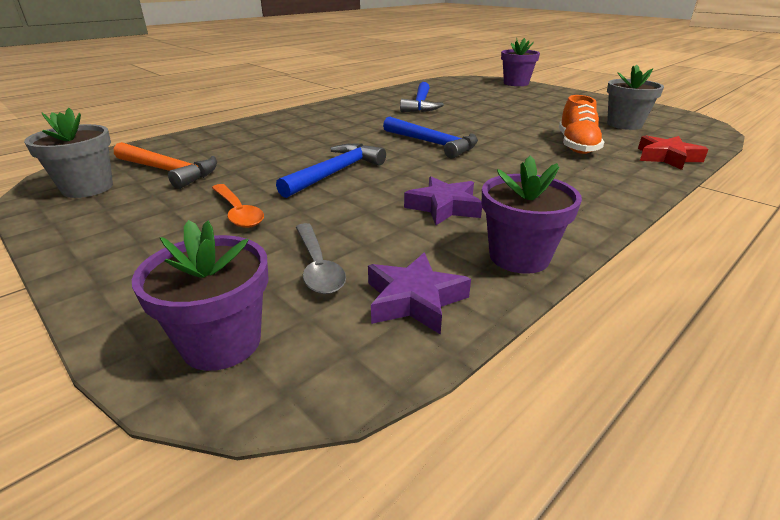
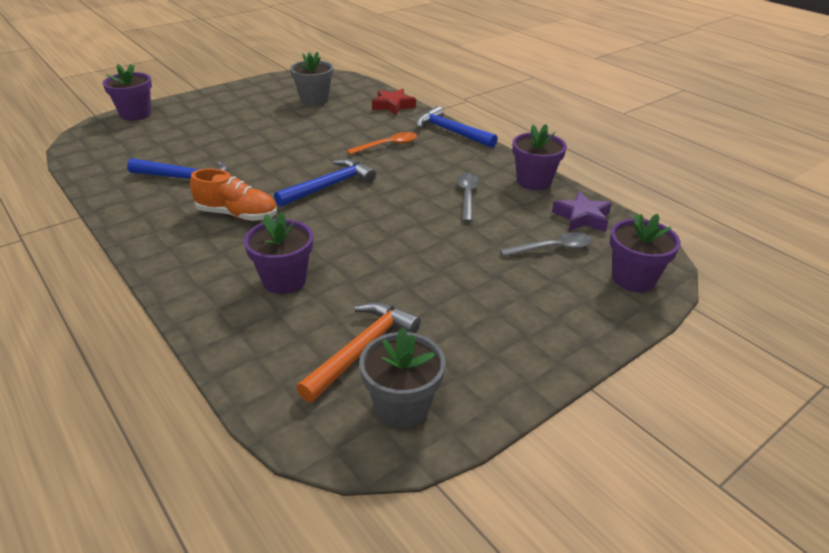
camera: 85 degrees left, 5 degrees up
orange spoon [212,184,264,228] -> orange spoon moved to [347,132,417,155]
blue hammer [276,143,386,198] -> blue hammer moved to [416,106,498,148]
purple star [404,177,482,225] -> grey spoon [457,173,479,222]
orange shoe [559,95,604,154] -> orange shoe moved to [190,169,277,221]
none -> purple flower pot [244,212,313,294]

